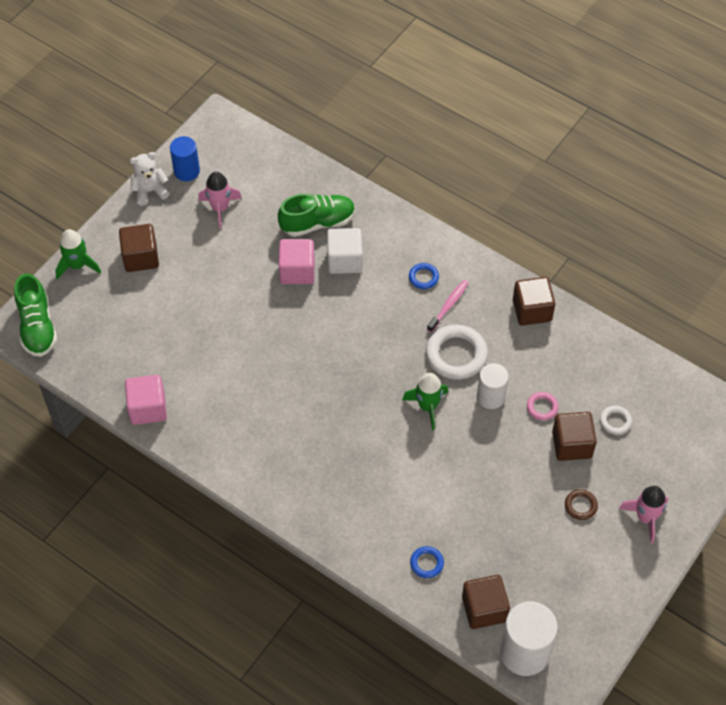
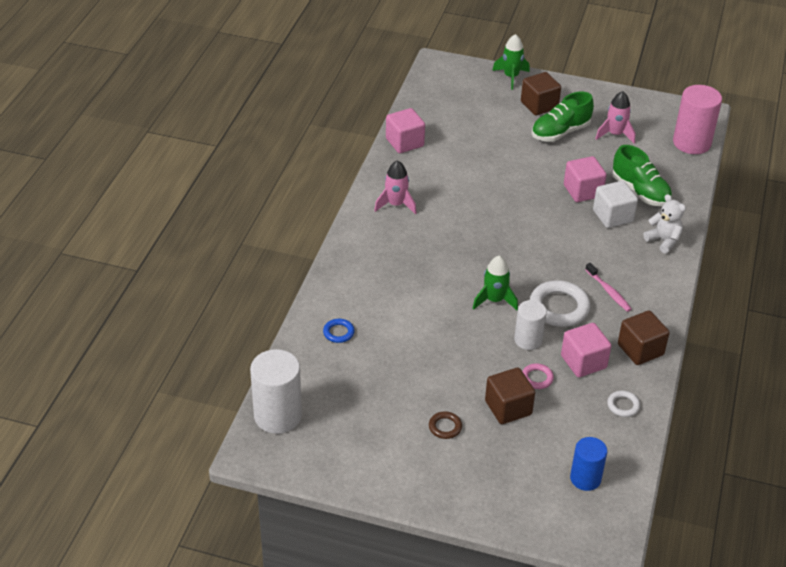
camera: 70 degrees right, 15 degrees down
green shoe [14,273,57,357] -> green shoe moved to [531,92,594,142]
white teddy bear [130,152,170,206] -> white teddy bear moved to [643,194,686,253]
blue cylinder [170,136,200,181] -> blue cylinder moved to [570,437,607,491]
blue ring [409,263,439,289] -> none
pink toothbrush [427,280,468,333] -> pink toothbrush turned 45 degrees clockwise [585,263,632,312]
brown cube [462,575,510,629] -> none
white ring [600,406,632,435] -> white ring moved to [607,390,640,417]
pink rocket [619,486,668,544] -> pink rocket moved to [374,160,416,214]
none -> pink cube [561,323,611,377]
none -> pink cylinder [673,85,722,154]

